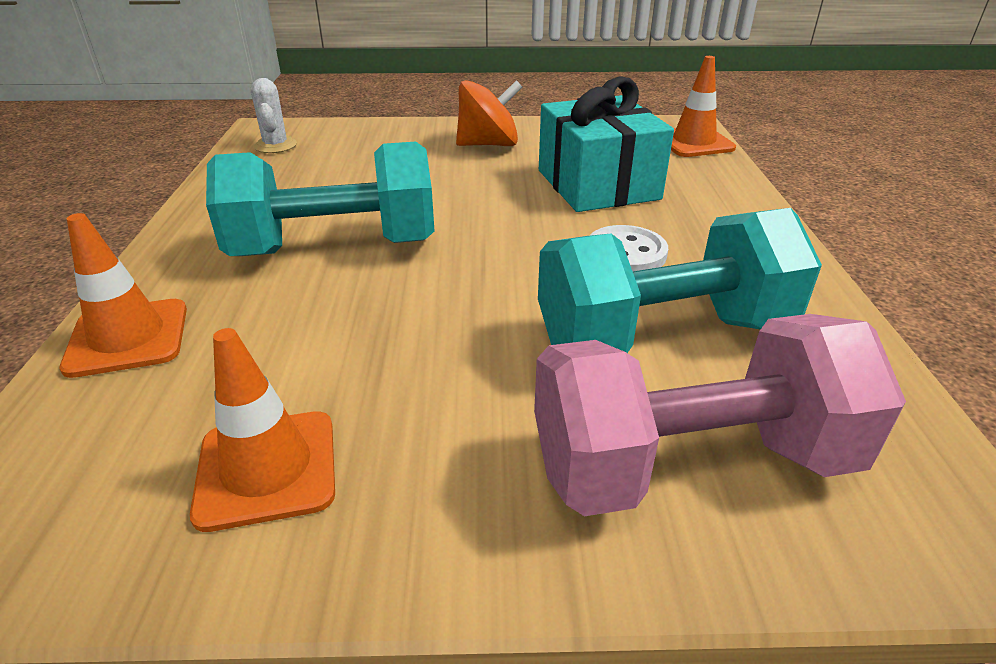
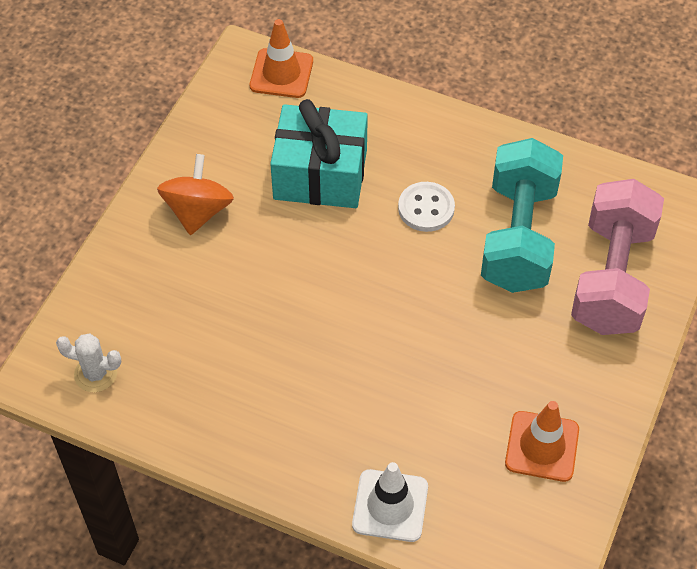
camera: 65 degrees left, 20 degrees up
orange traffic cone [60,213,187,378] -> white traffic cone [352,462,428,542]
turquoise dumbbell [206,142,435,256] -> none

